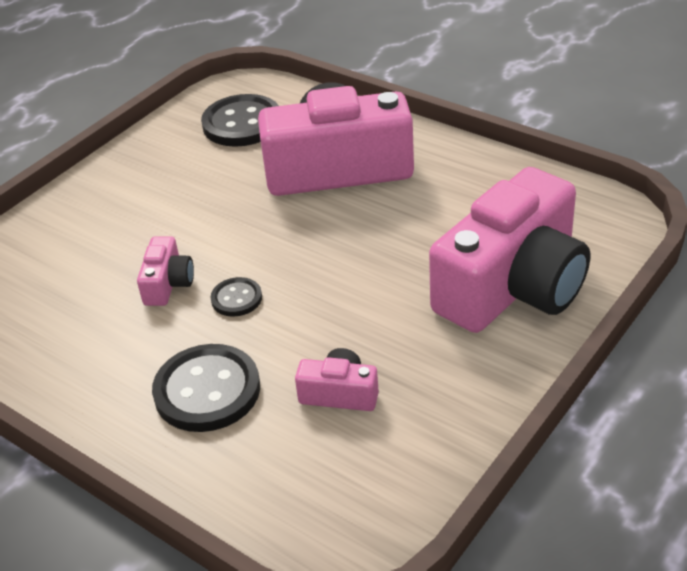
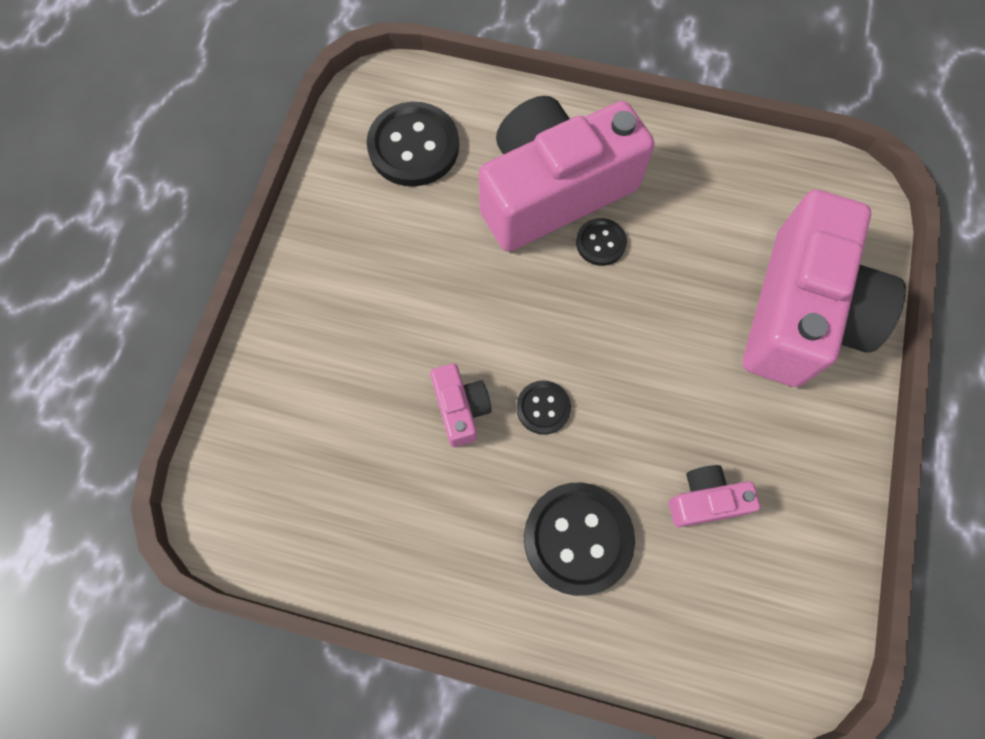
camera: 25 degrees left, 30 degrees up
none -> black button [576,218,627,266]

